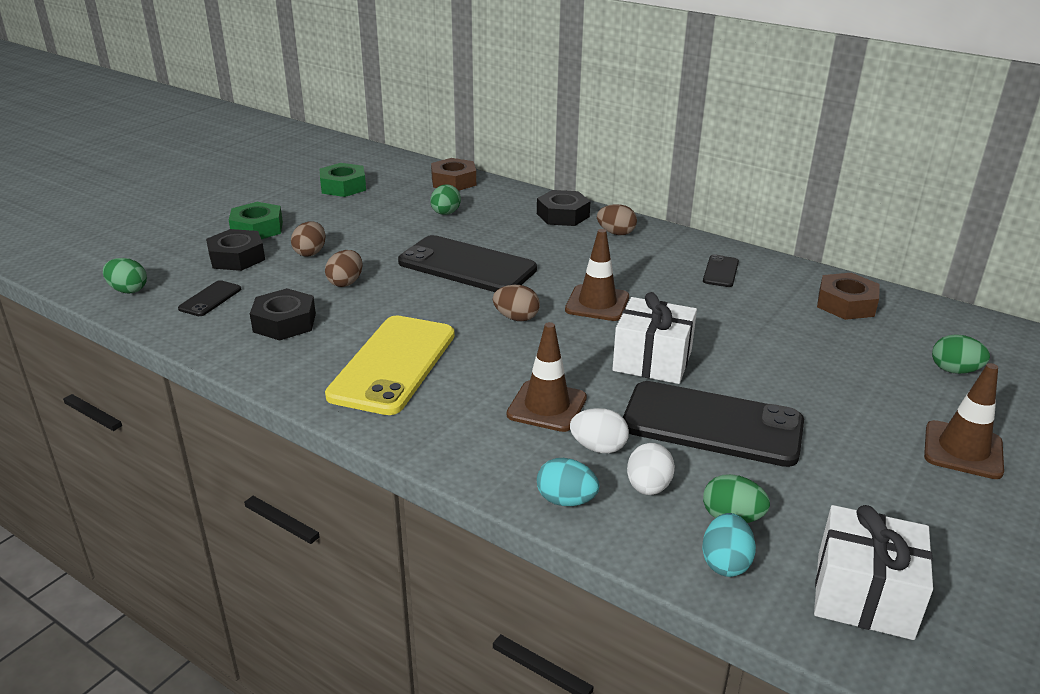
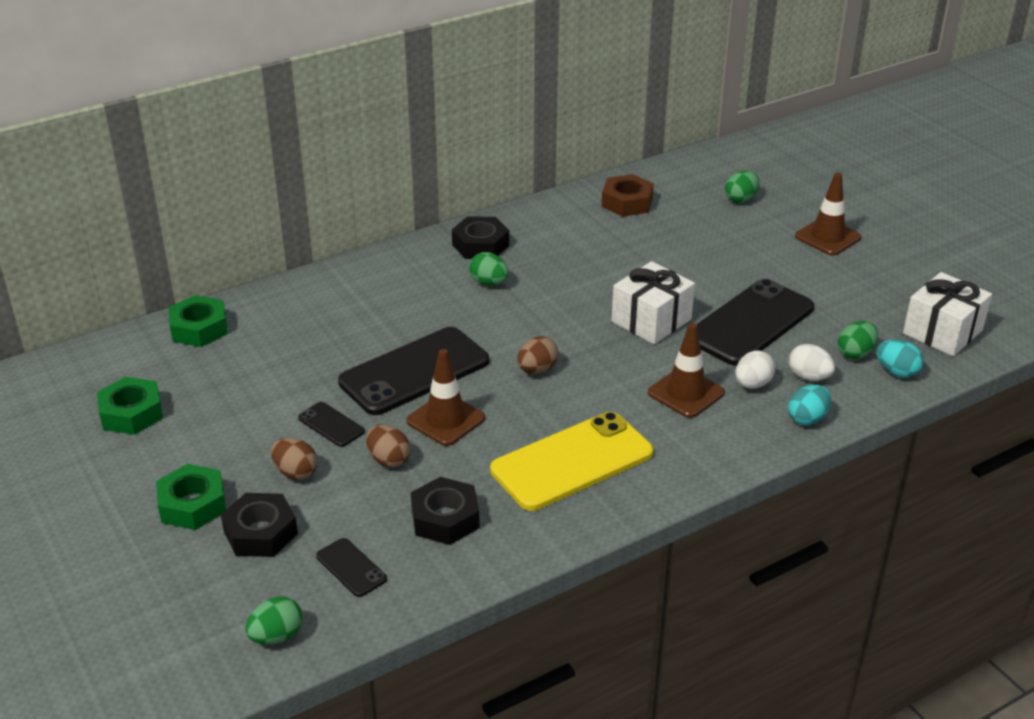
camera: 65 degrees left, 5 degrees up
yellow phone [325,316,455,415] -> yellow phone turned 75 degrees counterclockwise [490,412,653,511]
brown nut [431,158,476,191] -> green nut [168,295,228,347]
green egg [431,185,461,215] -> green egg moved to [469,252,508,286]
black nut [537,190,591,226] -> black nut moved to [452,217,509,259]
brown traffic cone [565,229,629,321] -> brown traffic cone moved to [406,349,485,446]
brown egg [597,204,637,235] -> none
black phone [703,254,739,287] -> black phone moved to [298,402,365,447]

